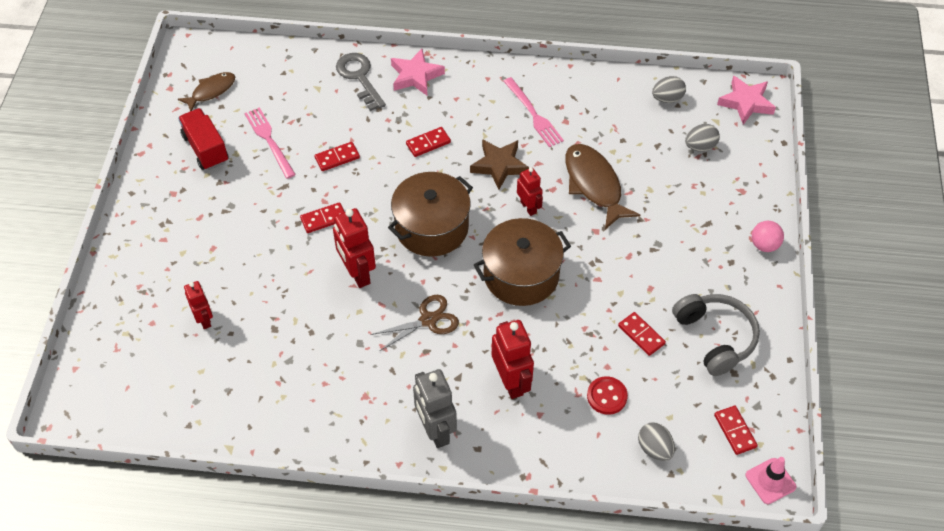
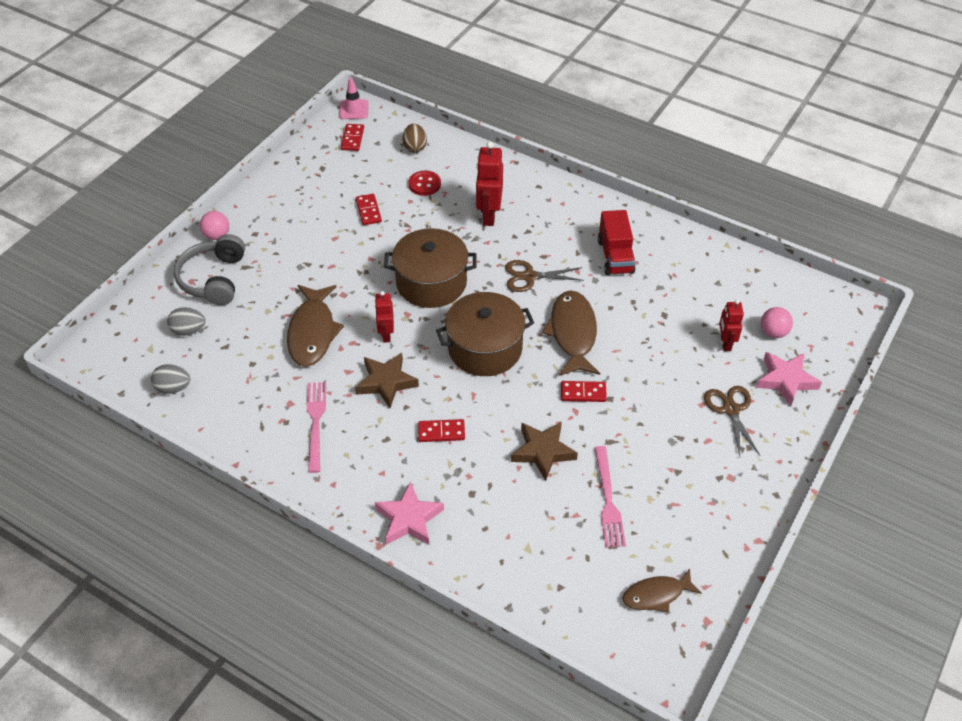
camera: 155 degrees left, 5 degrees down
red truck [178,108,229,170] -> red truck moved to [598,210,636,275]
red domino [314,142,360,171] -> brown star [511,421,578,481]
red robot [333,208,376,288] -> brown fish [542,290,600,376]
grey key [336,53,386,111] -> none
grey robot [413,369,457,448] -> none
grey egg [638,423,675,461] -> brown egg [402,124,427,153]
grey headphones [672,294,760,376] -> grey headphones moved to [174,234,245,305]
pink star [717,76,776,125] -> pink star moved to [756,352,822,407]
none -> brown scissors [704,386,760,456]
none -> pink ball [761,307,793,338]

